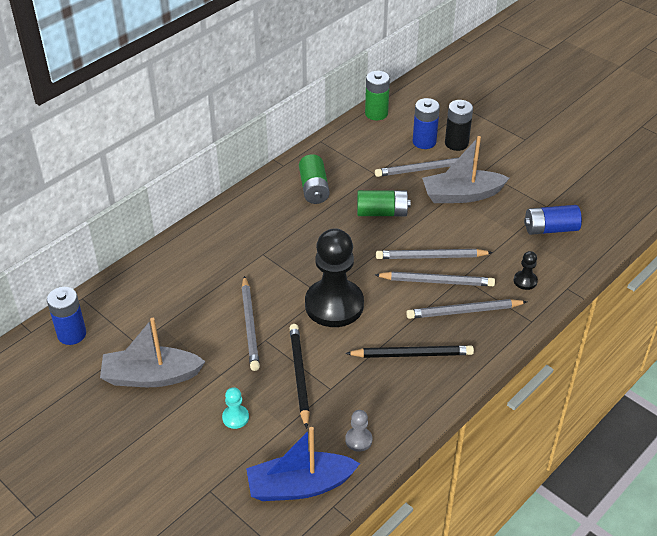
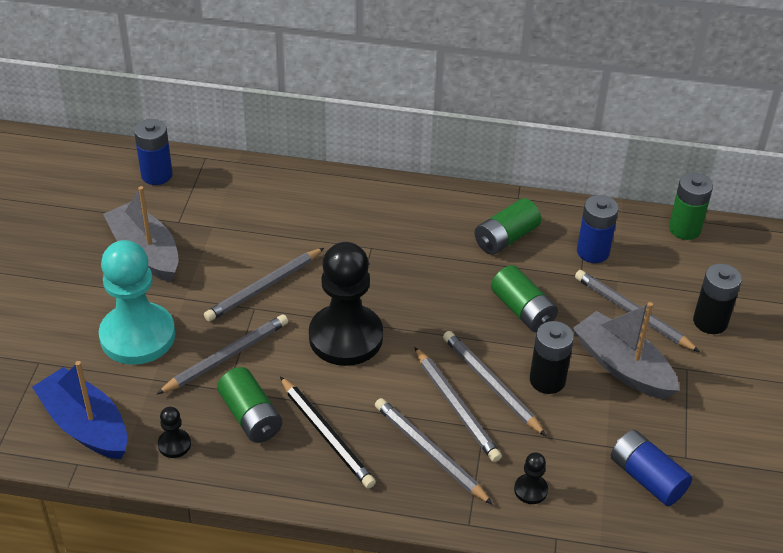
camera: 55 degrees right, 0 degrees up
turquoise pawn [222,387,249,429] -> turquoise pawn [99,240,175,365], size x2.45
black pencil [289,324,310,429] -> grey pencil [157,314,288,394]
grey pawn [345,410,372,452] -> black pawn [158,407,191,458]
blue battery [413,98,440,149] -> blue battery moved to [577,195,619,263]
none -> green battery [217,367,282,443]
none -> black battery [530,321,574,394]

